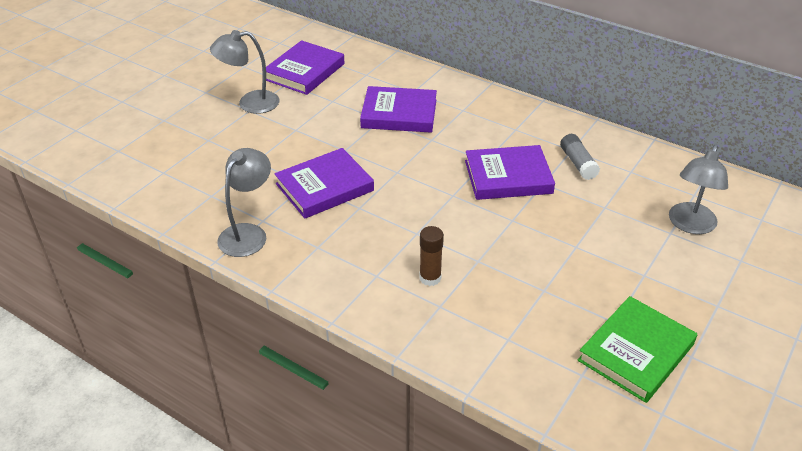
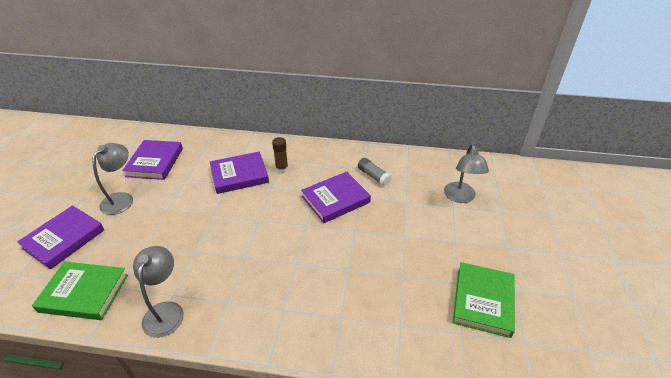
camera: 25 degrees left, 0 degrees up
grey lamp [210,30,279,114] -> grey lamp turned 150 degrees clockwise [92,143,133,215]
purple book [274,148,374,218] -> purple book moved to [17,205,105,269]
brown glue stick [419,226,444,286] -> brown glue stick moved to [272,137,288,173]
none -> green book [32,262,128,320]

